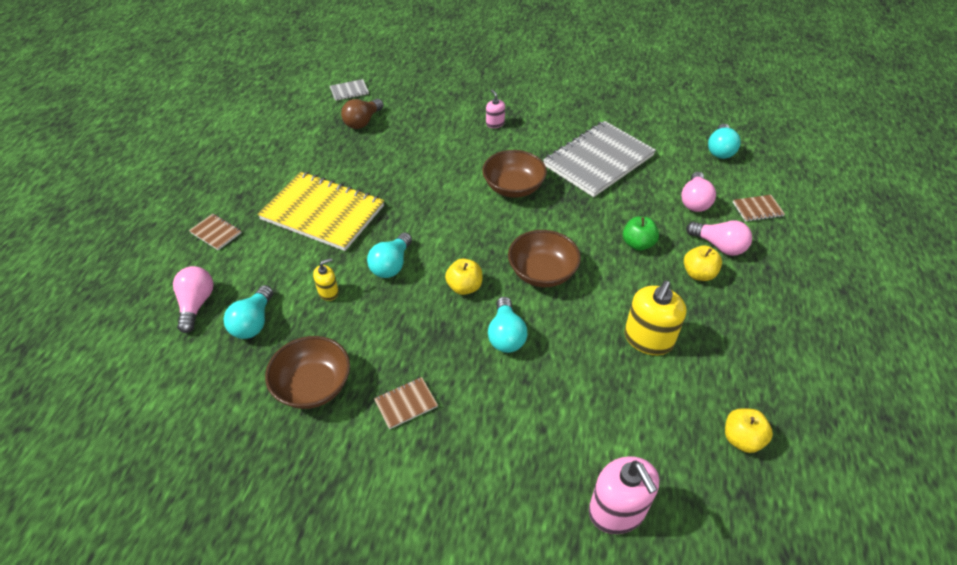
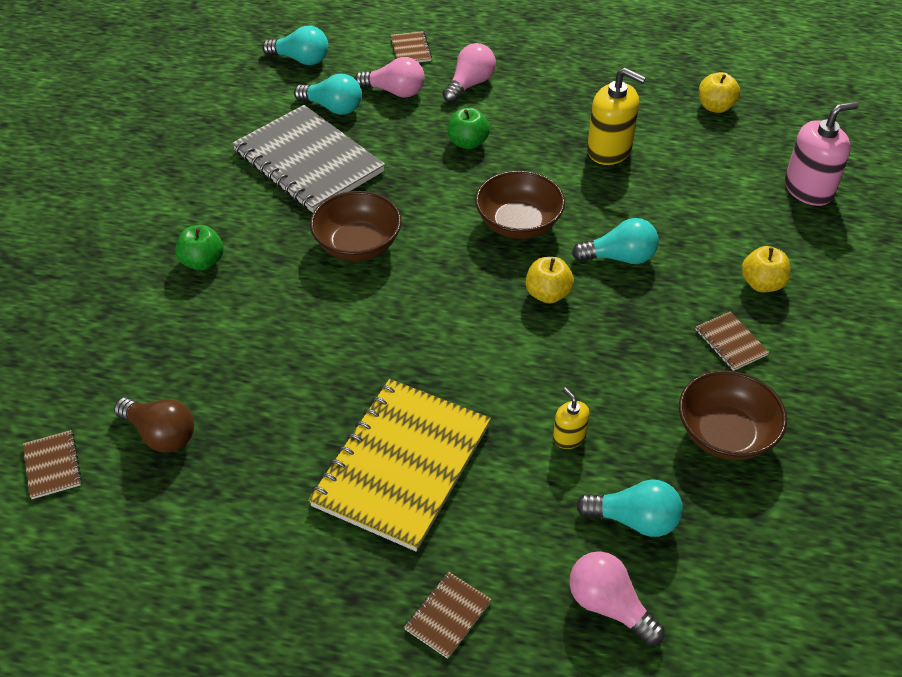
camera: 90 degrees left, 0 degrees up
pink light bulb [173,266,213,333] -> pink light bulb turned 45 degrees clockwise [569,551,665,646]
grey notebook [330,79,369,101] -> brown notebook [23,430,82,499]
turquoise light bulb [367,232,412,278] -> turquoise light bulb moved to [294,74,362,115]
pink soap dispenser [486,90,505,128] -> green apple [175,225,223,270]
yellow apple [684,245,722,281] -> yellow apple moved to [741,246,791,292]

